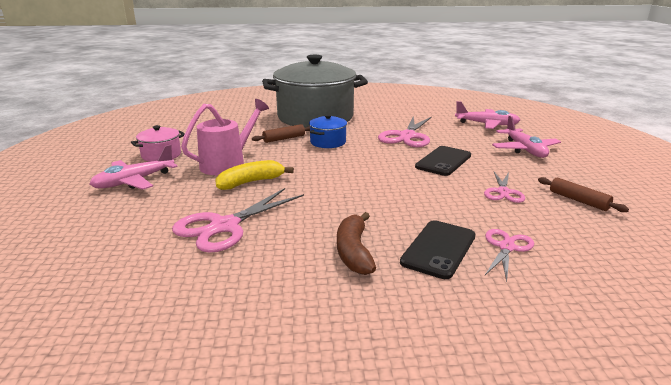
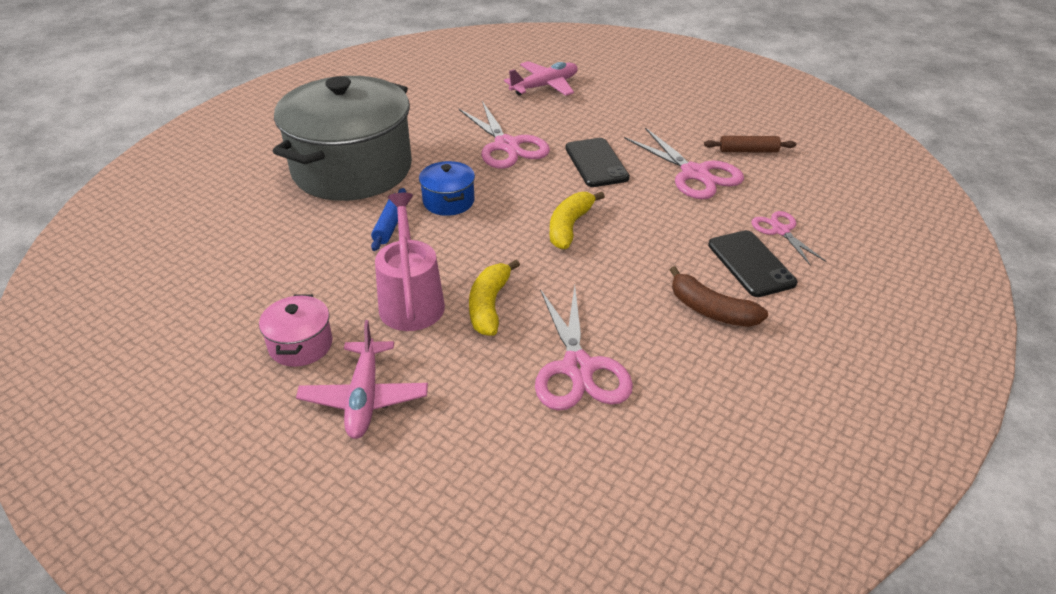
camera: 50 degrees left, 15 degrees up
brown rolling pin [252,124,310,143] -> blue rolling pin [371,188,406,251]
pink scissors [484,172,525,203] -> pink scissors [624,127,744,199], size x1.71
pink plane [492,115,561,158] -> none
none -> yellow banana [550,192,605,249]

